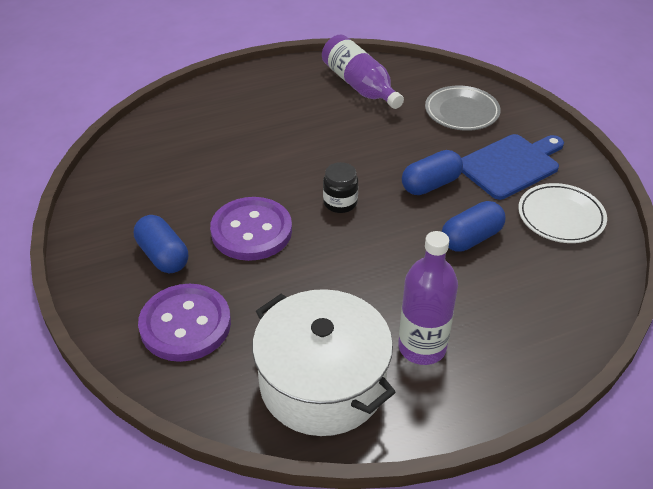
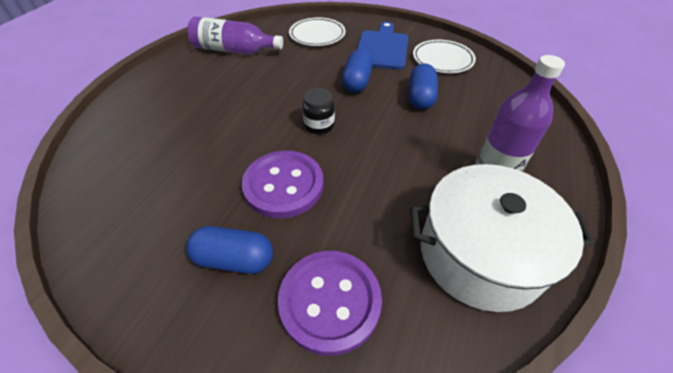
camera: 45 degrees left, 5 degrees up
grey plate [425,86,501,131] -> white plate [289,18,345,46]

